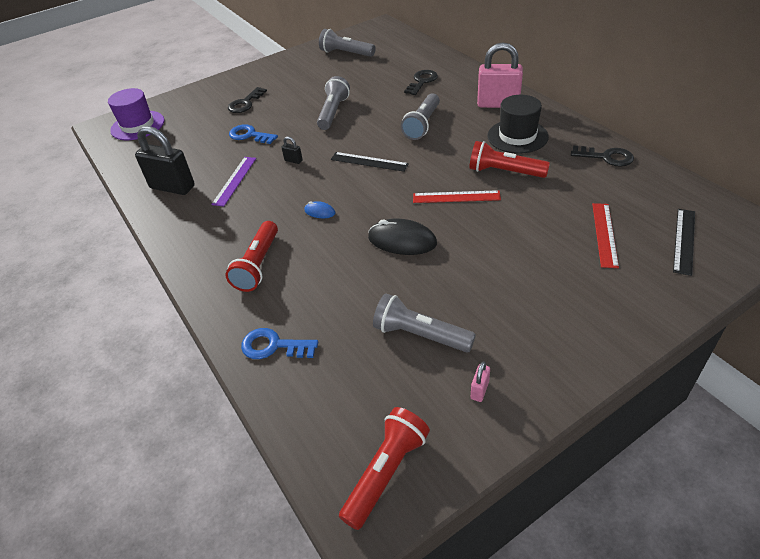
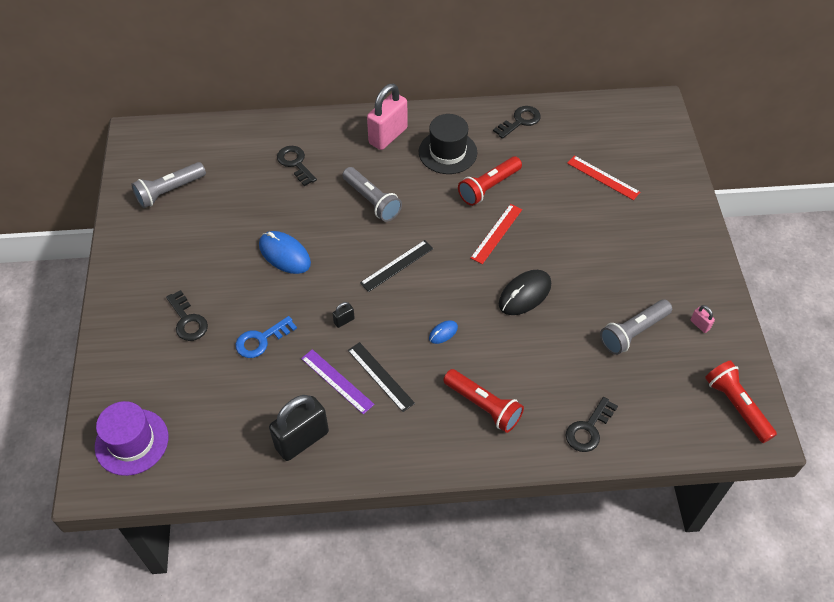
camera: 65 degrees left, 10 degrees up
blue key [241,328,318,359] -> black key [566,397,618,452]
grey flashlight [317,76,350,130] -> blue mouse [259,231,311,274]
black ruler [673,209,695,276] -> black ruler moved to [348,342,415,412]

